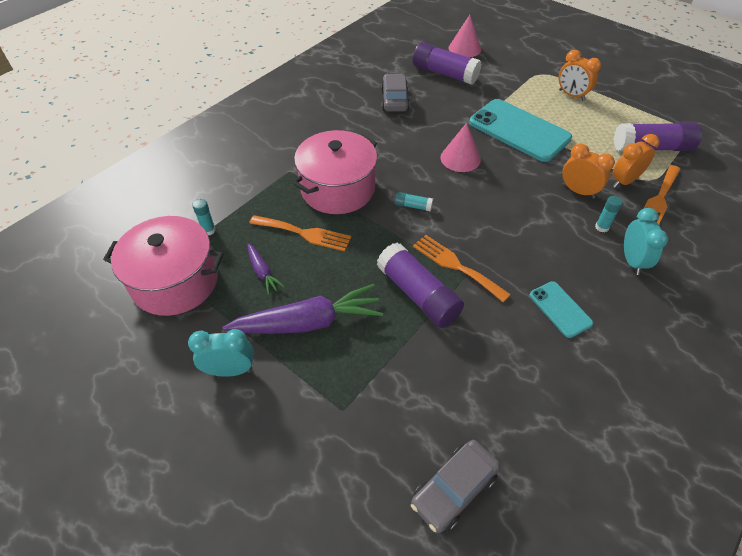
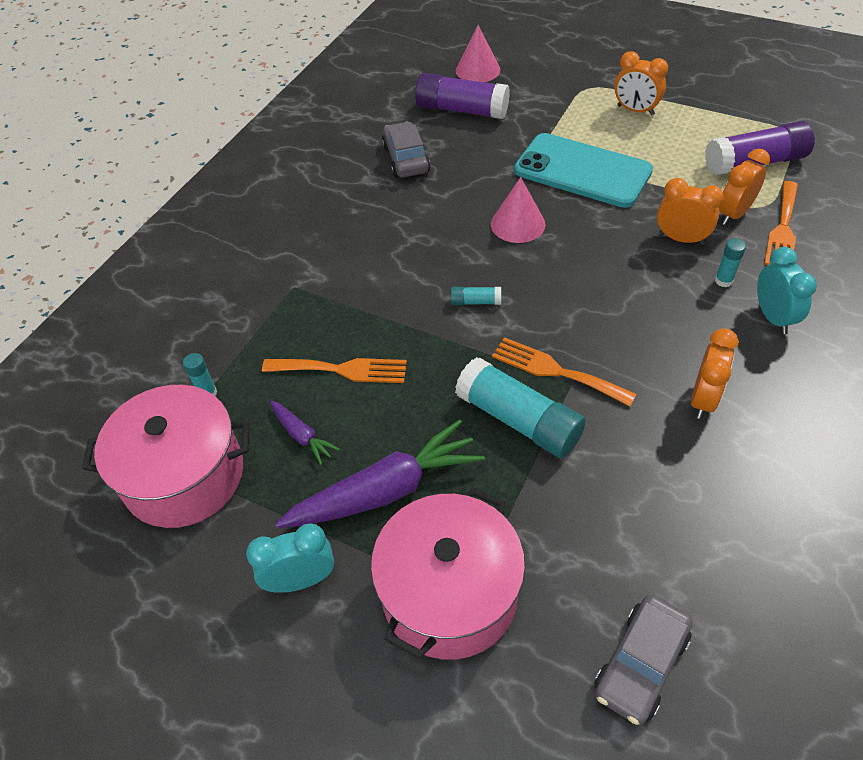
camera: 10 degrees left, 0 degrees up
pink pot [293,130,377,214] -> pink pot moved to [371,488,525,660]
purple glue stick [377,242,464,328] -> turquoise glue stick [455,357,586,458]
turquoise phone [530,281,593,338] -> orange clock [691,328,739,419]

